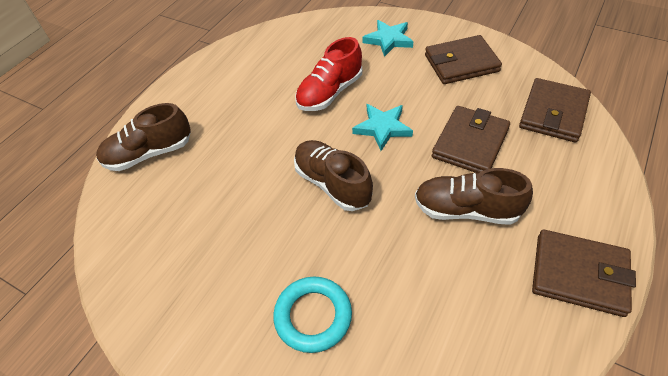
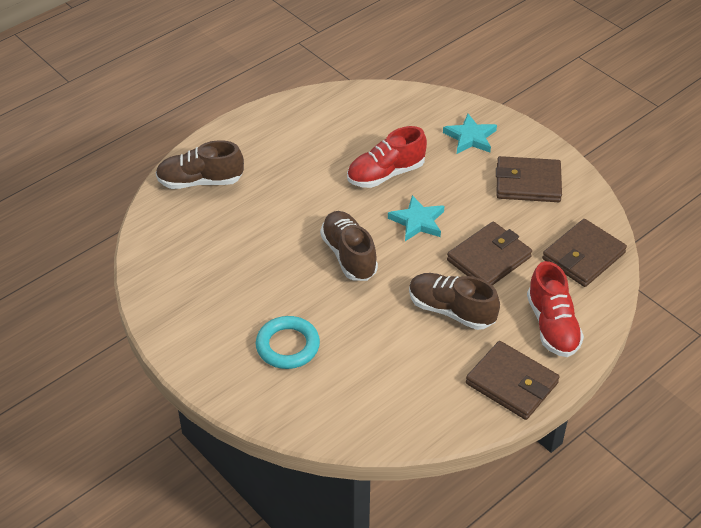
camera: 15 degrees right, 5 degrees down
none -> red shoe [527,261,584,357]

